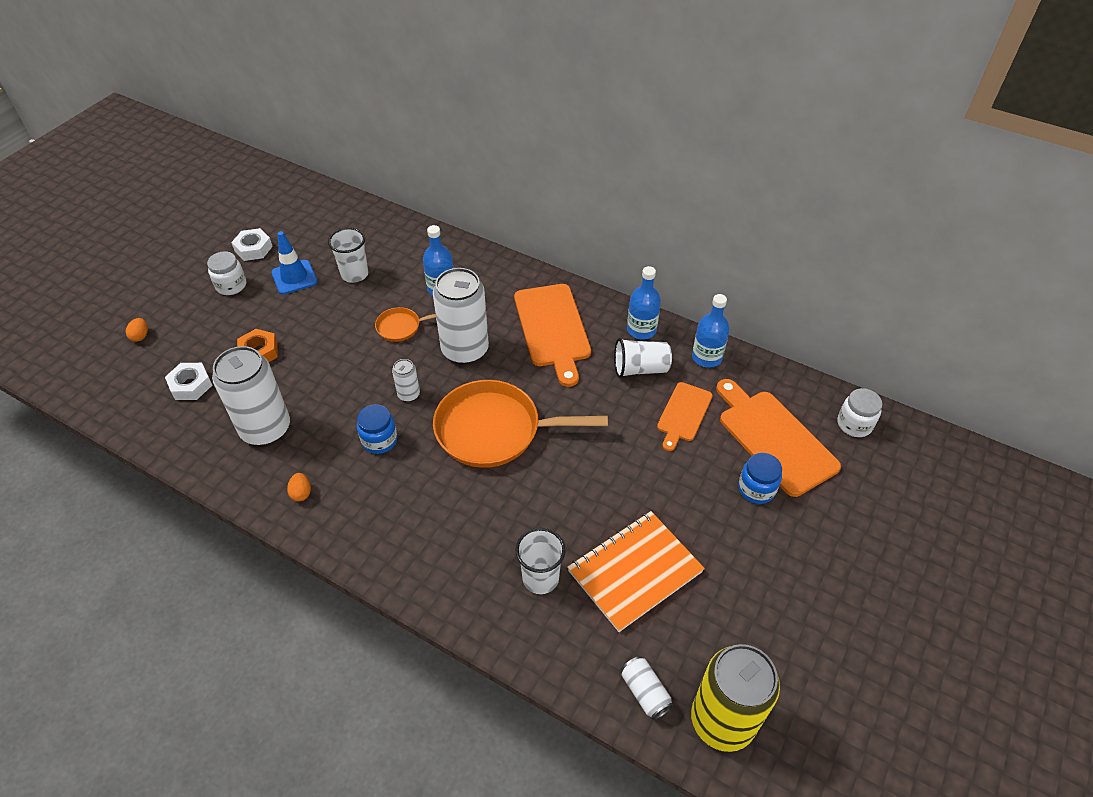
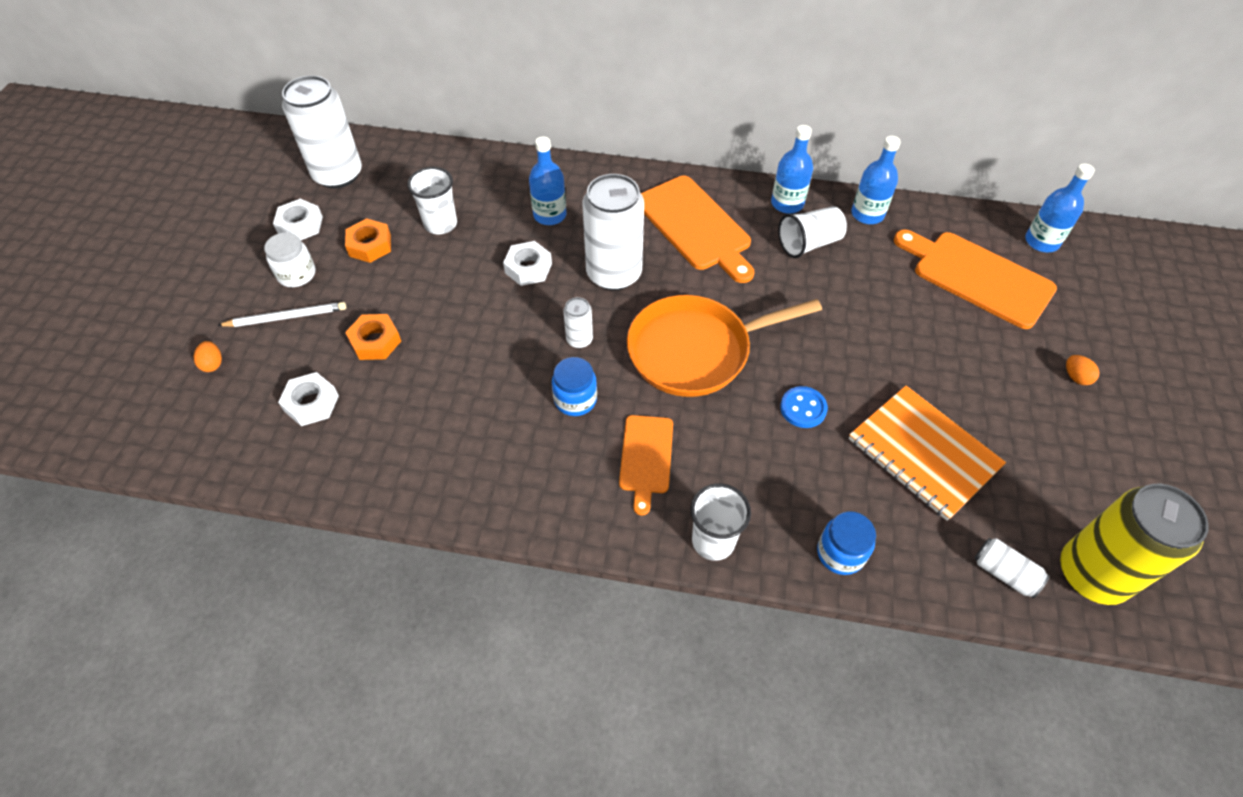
camera: 20 degrees left, 5 degrees up
white can [212,346,290,445] -> white can moved to [282,75,362,188]
blue traffic cone [271,231,317,294] -> orange nut [345,218,391,263]
orange egg [287,473,311,502] -> orange egg moved to [1066,355,1100,385]
orange pan [375,307,436,342] -> white nut [503,241,552,286]
white cup [515,528,566,594] -> white cup moved to [690,483,751,561]
orange notebook [567,511,705,632] -> orange notebook turned 75 degrees counterclockwise [849,386,1006,521]
orange cutting board [657,382,713,451] -> orange cutting board moved to [619,415,673,516]
blue jar [738,453,782,504] -> blue jar moved to [817,511,876,575]
white jar [837,388,882,437] -> blue bottle [1025,163,1095,252]
none -> white pencil [217,302,346,327]
none -> blue button [780,386,828,428]

